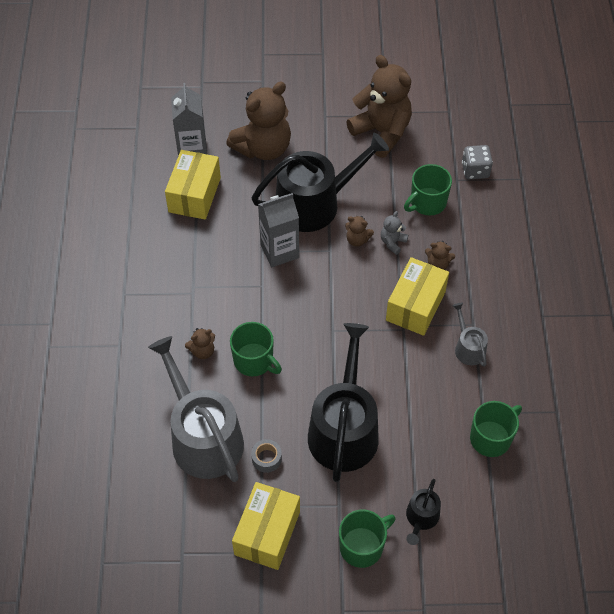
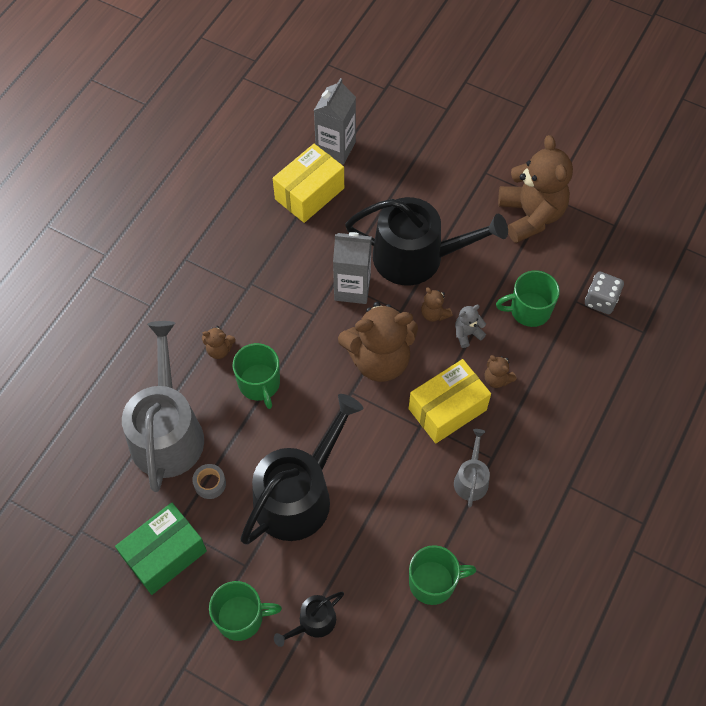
camera: 30 degrees right, 5 degrees up
brown teddy bear [226,82,291,160] -> brown teddy bear moved to [338,302,418,382]
yellow box [232,482,300,570] -> green box [115,502,207,595]

